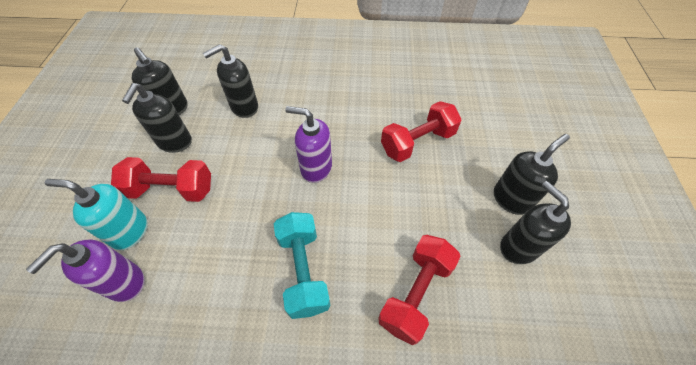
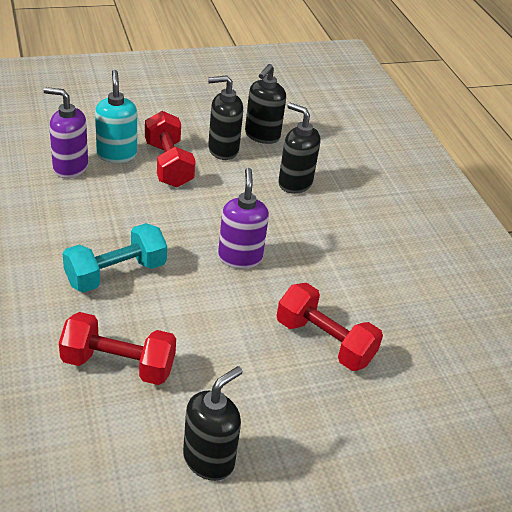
camera: 65 degrees right, 15 degrees down
black soap dispenser [494,134,570,215] -> none

